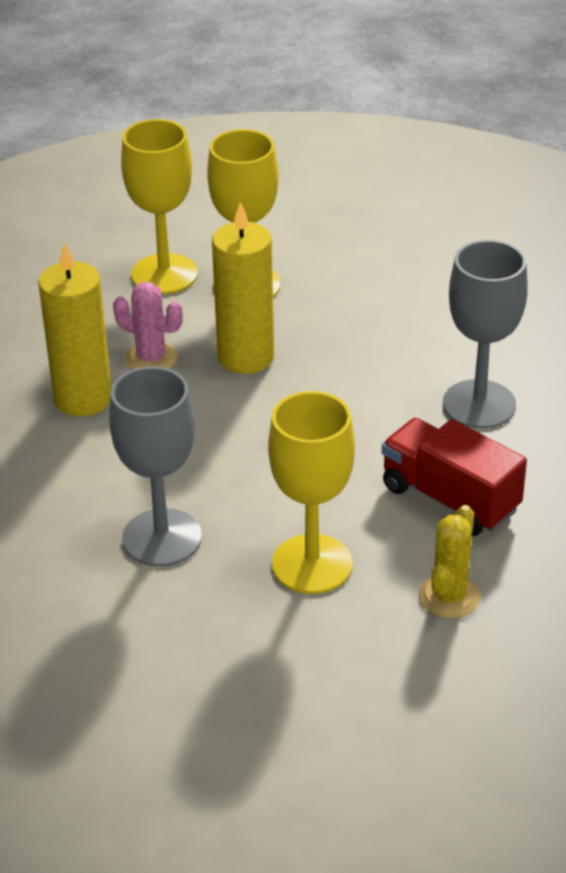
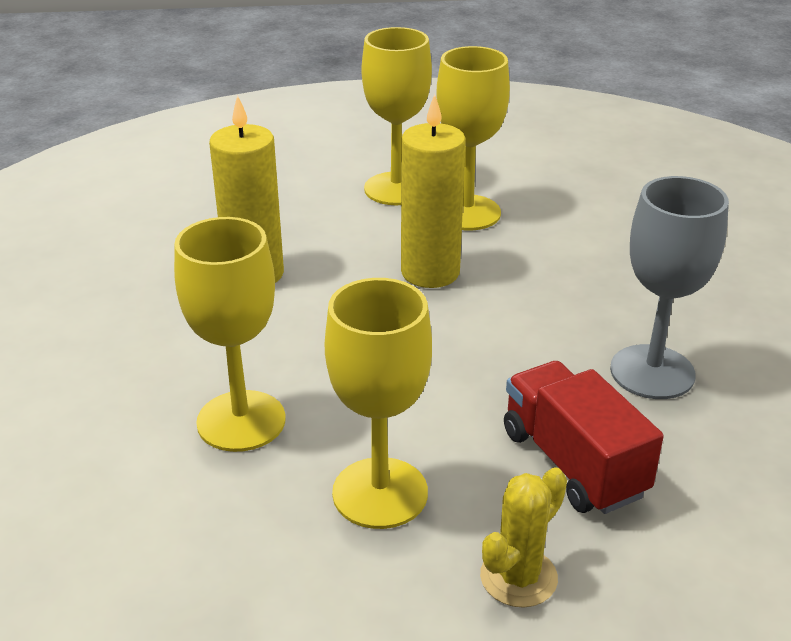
camera: 20 degrees right, 5 degrees down
grey goblet [109,366,202,566] -> yellow goblet [174,217,286,452]
pink cactus [113,282,183,370] -> none

